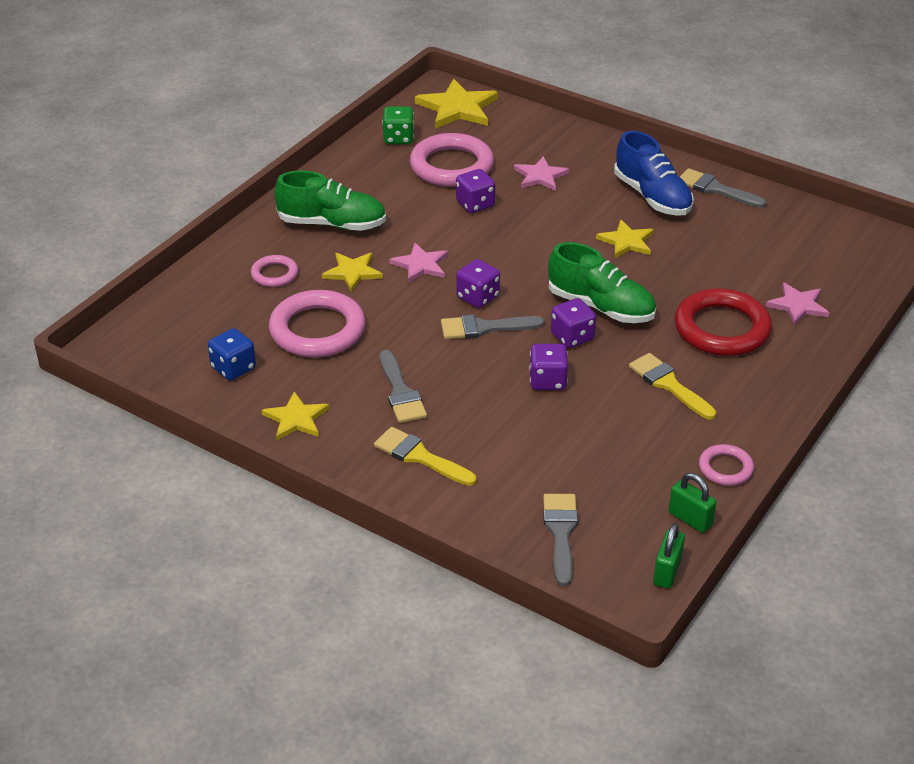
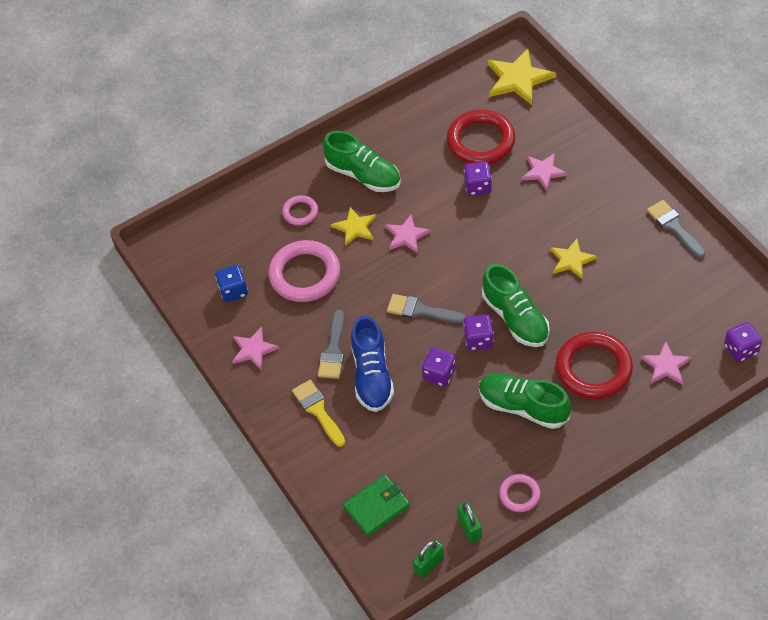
camera: 30 degrees right, 15 degrees up
yellow star [262,391,329,441] -> pink star [232,327,279,370]
green dice [382,106,414,144] -> none
pink ring [410,133,494,187] -> red ring [447,110,515,165]
purple dice [456,259,500,308] -> purple dice moved to [724,322,762,362]
grey brush [543,494,578,586] -> green wallet [343,475,410,536]
blue shoe [614,131,694,216] -> blue shoe moved to [351,316,394,412]
yellow brush [629,353,716,419] -> green shoe [479,373,571,429]

